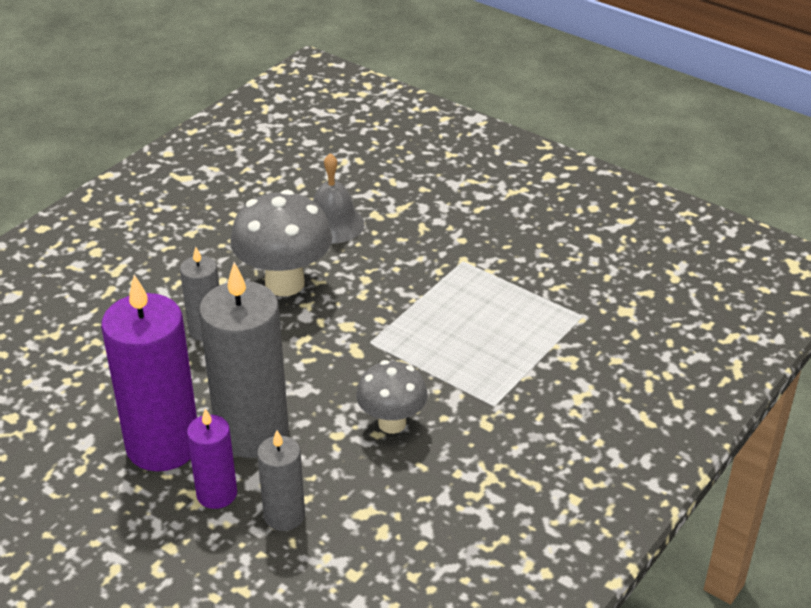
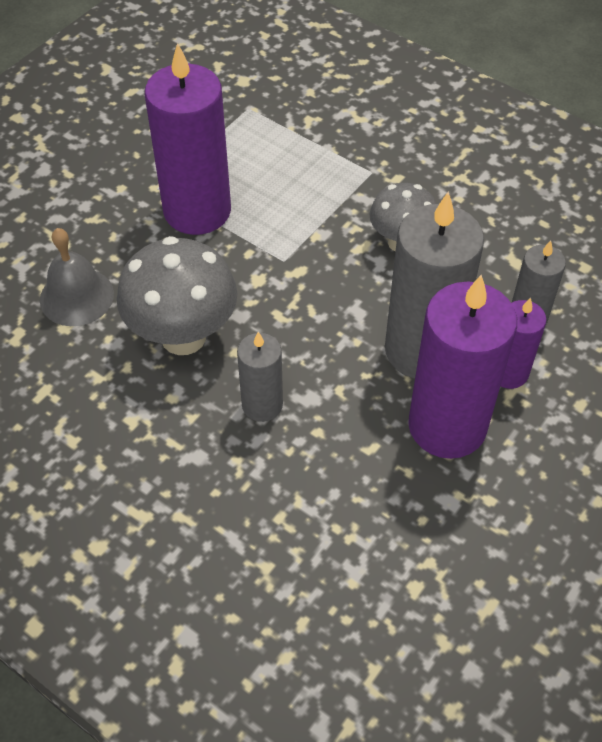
camera: 90 degrees left, 15 degrees up
none -> purple candle [145,43,231,235]

